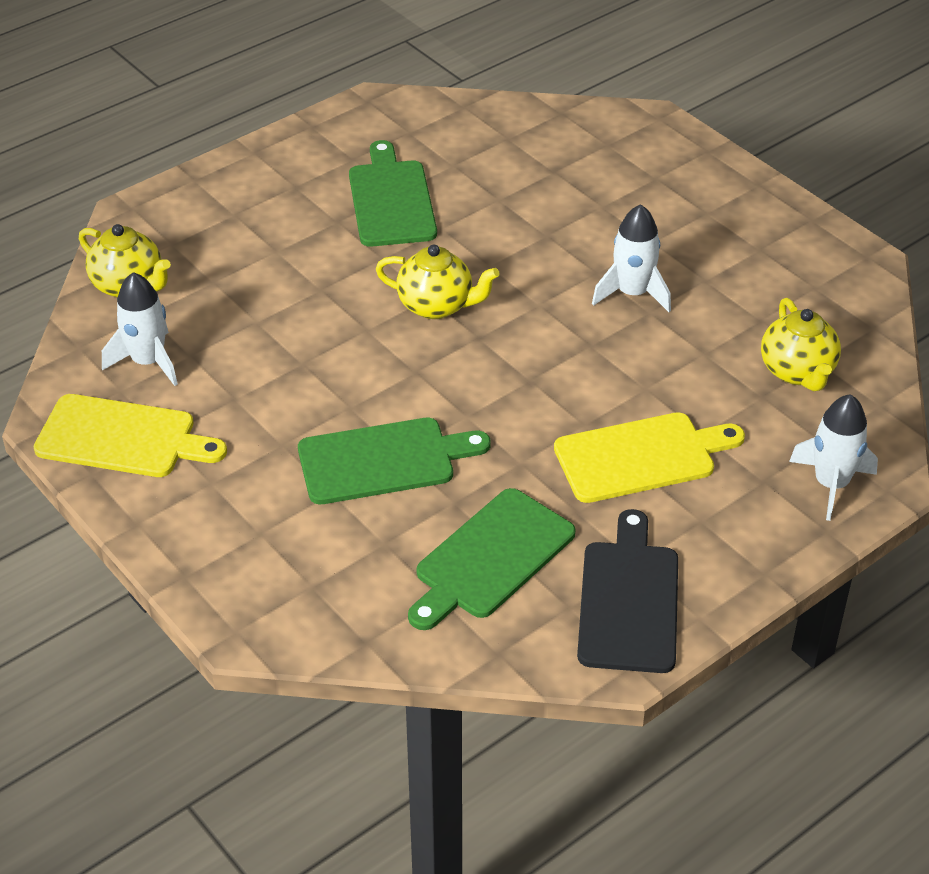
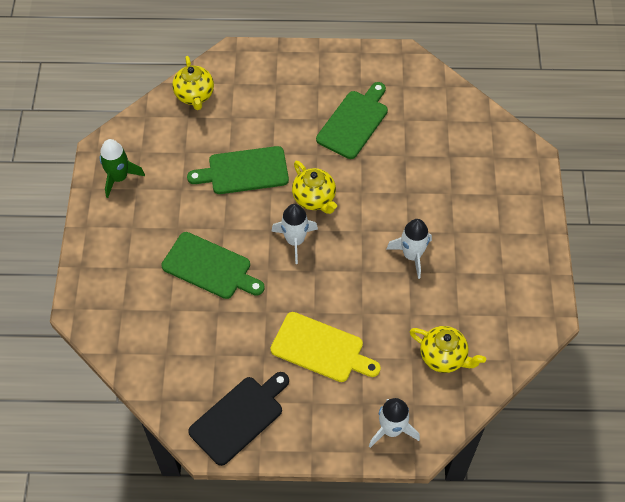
camera: 40 degrees right, 15 degrees up
yellow cutting board [34,394,227,477] -> green rocket [99,139,145,198]
white rocket [102,272,178,386] -> white rocket moved to [271,204,318,264]
green cutting board [408,488,576,630] -> green cutting board moved to [187,146,289,194]
yellow teapot [761,298,841,391] -> yellow teapot turned 90 degrees counterclockwise [409,326,486,373]

